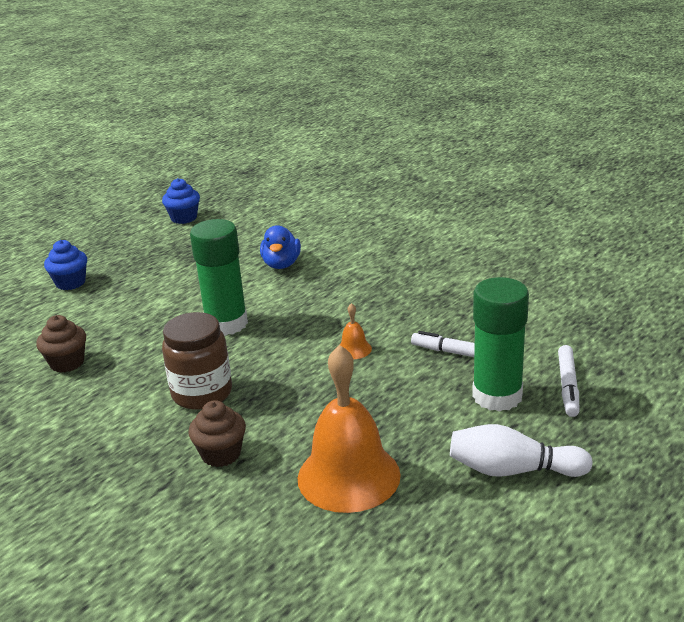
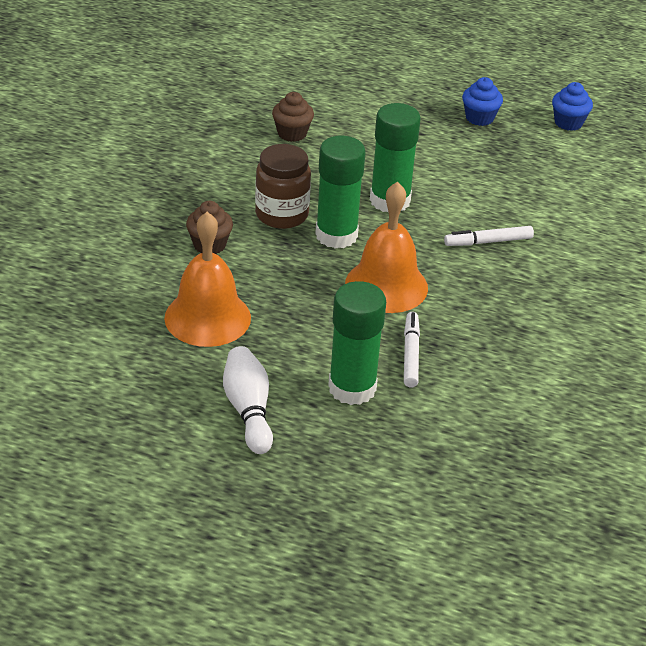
camera: 65 degrees right, 10 degrees up
blue cupcake [44,240,87,290] -> blue cupcake moved to [462,77,503,126]
blue duck [260,225,301,269] -> none
orange bell [340,303,372,359] -> orange bell [345,182,428,313], size x2.42
white marker [558,345,579,417] -> white marker moved to [444,226,534,246]
none -> green glue stick [315,136,366,249]

